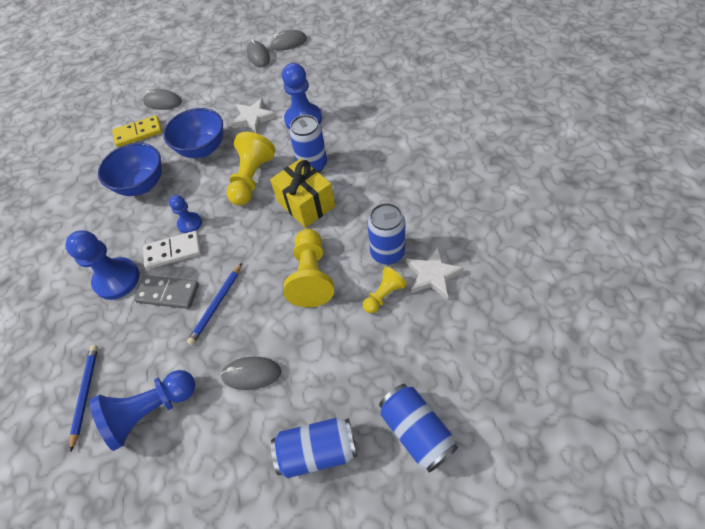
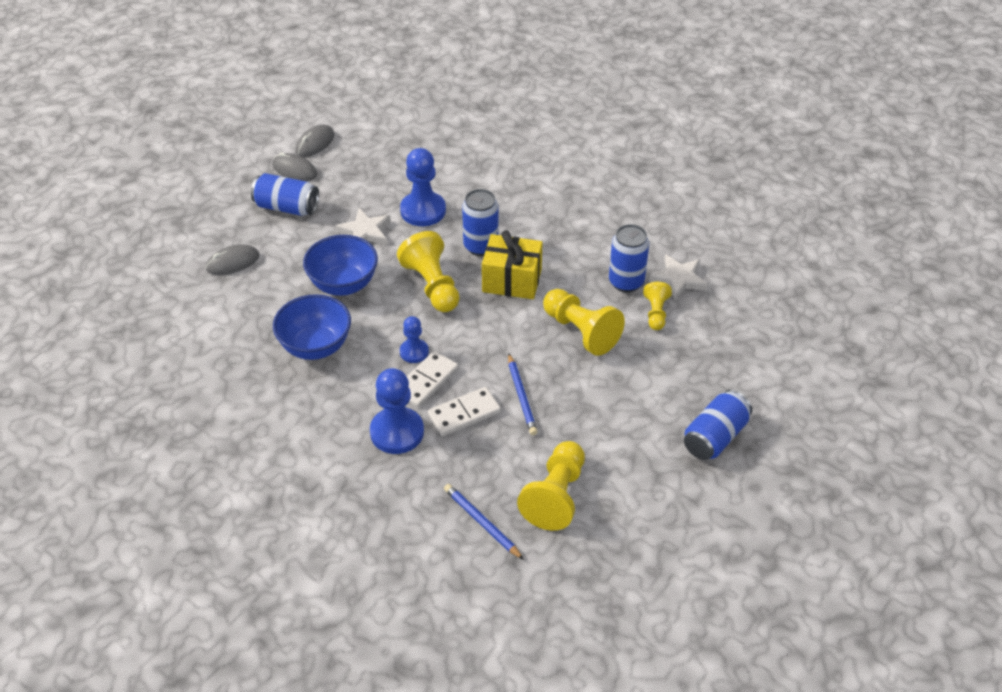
camera: 45 degrees left, 10 degrees down
blue pawn [89,370,195,451] -> yellow pawn [517,441,585,531]
yellow domino [112,115,162,147] -> none
grey domino [134,275,199,309] -> white domino [428,387,501,436]
grey mouse [220,357,281,390] -> none
blue can [379,384,458,473] -> blue can moved to [251,173,319,216]

